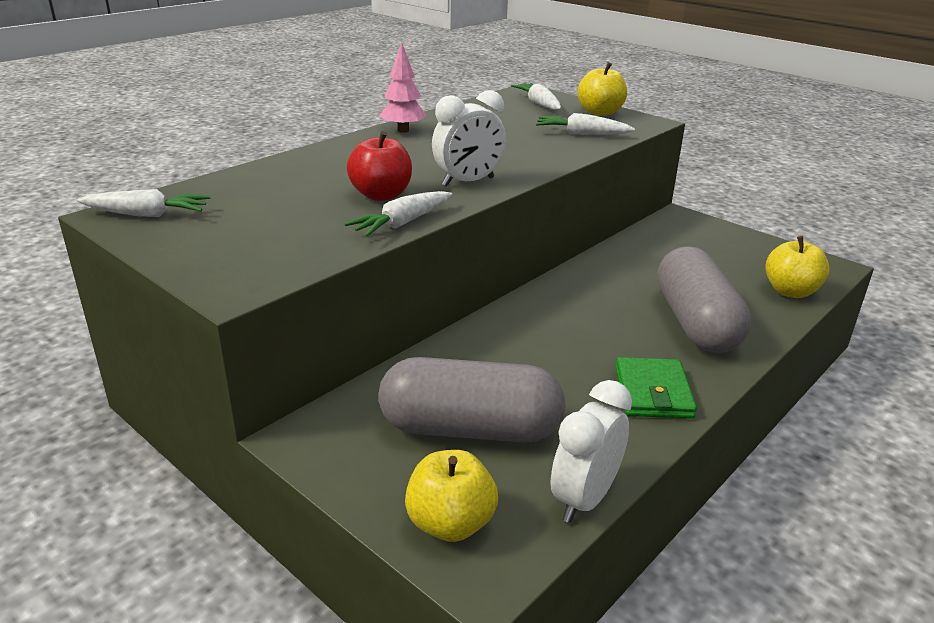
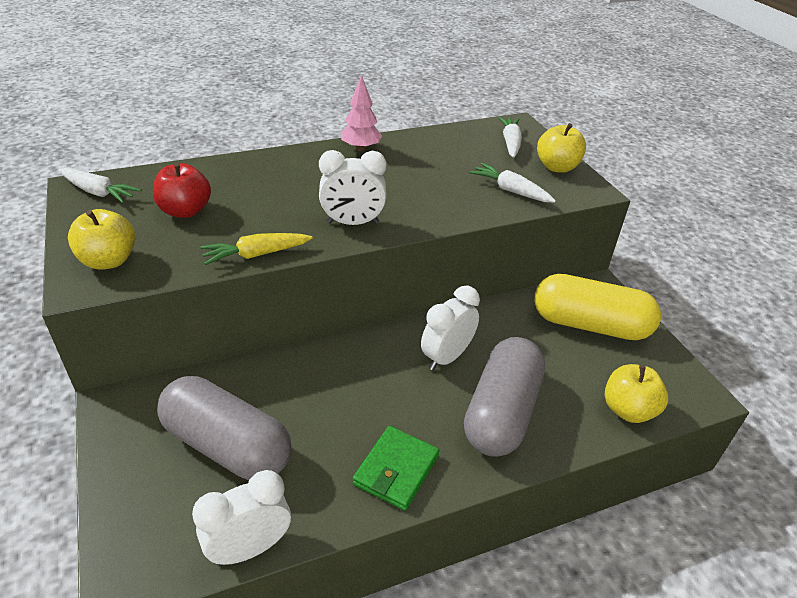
camera: 25 degrees right, 10 degrees up
white carrot [344,191,452,236] -> yellow carrot [200,233,313,265]
red apple [347,131,412,201] -> red apple moved to [153,162,211,218]
yellow apple [405,450,498,542] -> yellow apple moved to [68,209,135,270]
none -> white clock [421,286,480,371]
none -> yellow capsule [534,274,661,340]

